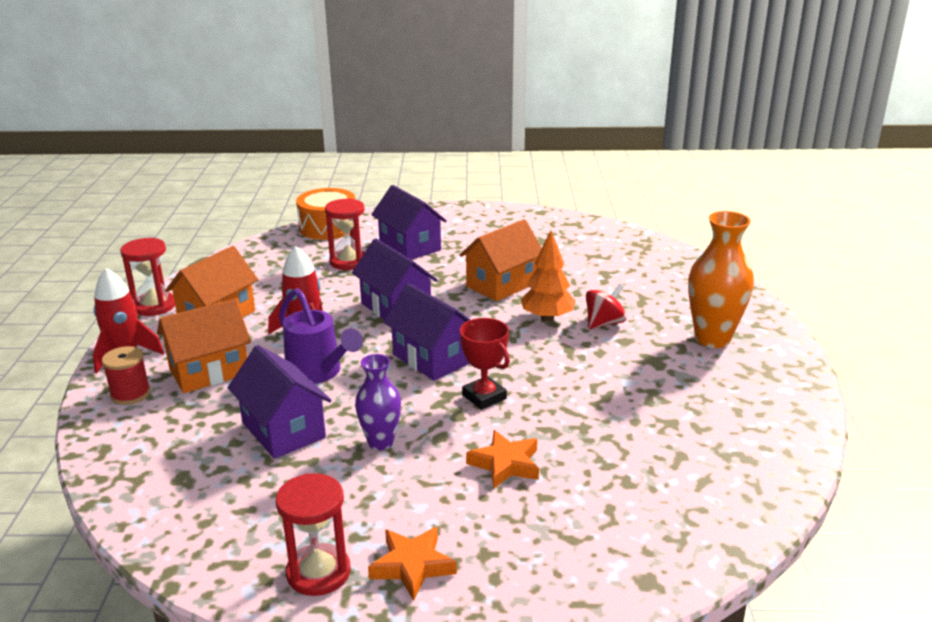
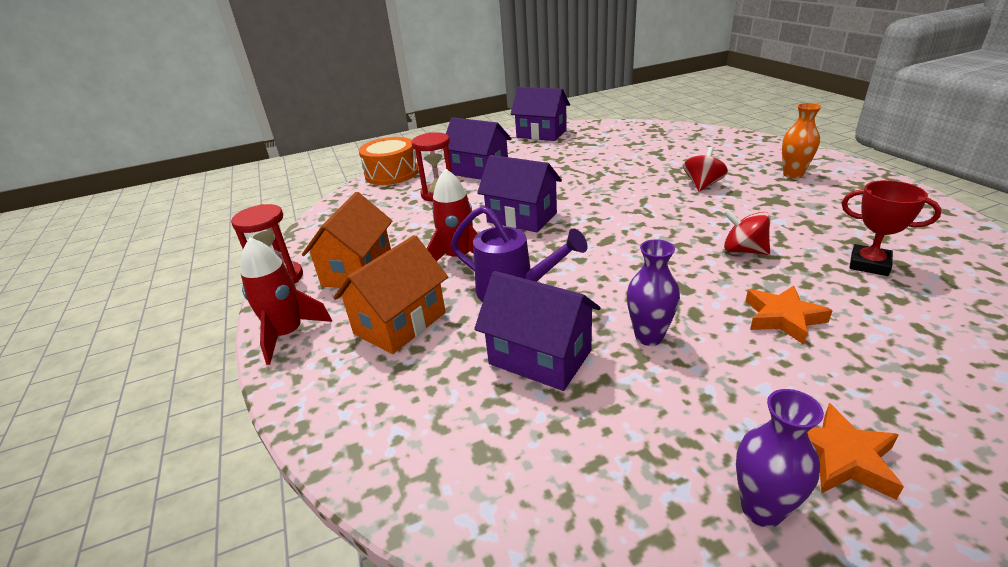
camera: 20 degrees left, 5 degrees up
red spool [102,346,151,405] -> none
red hourglass [276,473,350,596] -> purple vase [736,389,824,527]
purple house [383,283,470,381] -> purple house moved to [511,87,570,141]
orange house [459,219,542,302] -> none
red trophy [460,318,510,410] -> red trophy moved to [842,180,942,276]
orange tree [521,230,576,322] -> none
orange vase [688,211,754,348] -> orange vase [782,103,822,179], size x0.62
none -> red spinning top [723,209,770,255]

